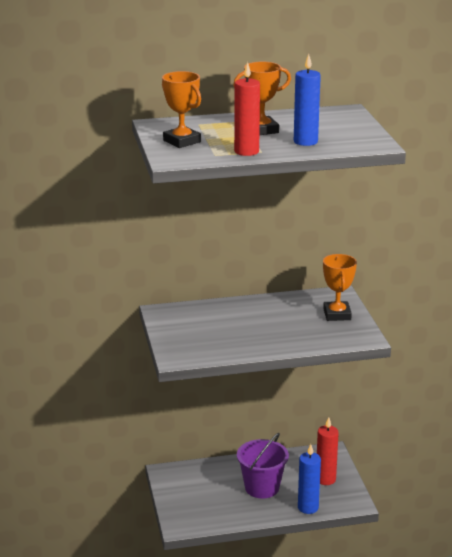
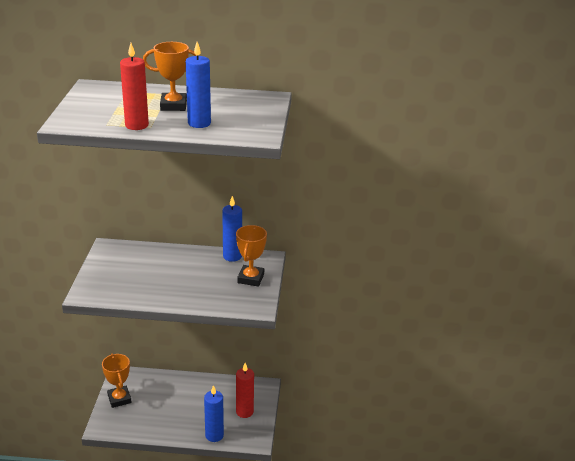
camera: 15 degrees right, 5 degrees up
orange trophy [162,71,201,148] -> orange trophy moved to [102,354,132,408]
purple bucket [237,433,289,498] -> none
none -> blue candle [222,196,242,262]

